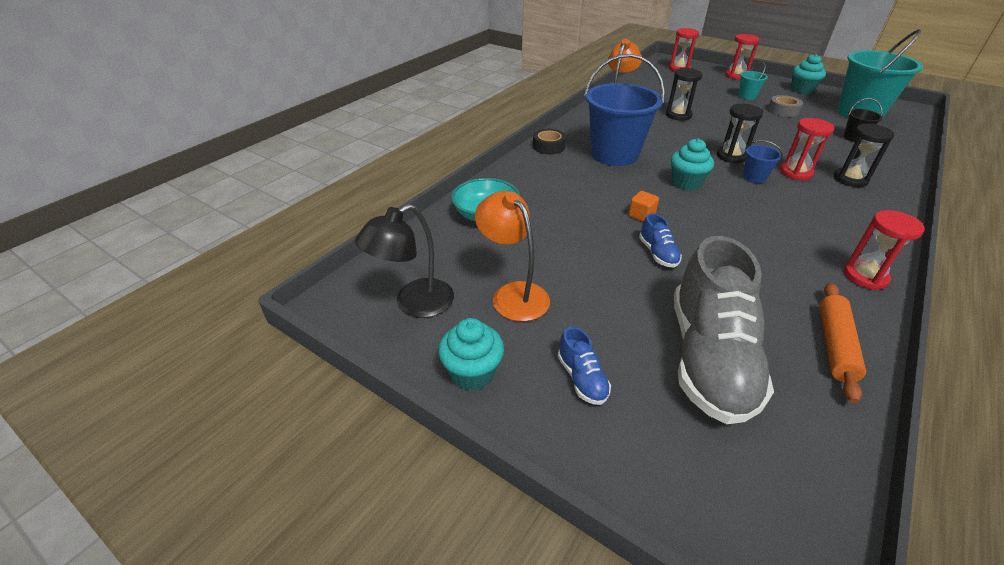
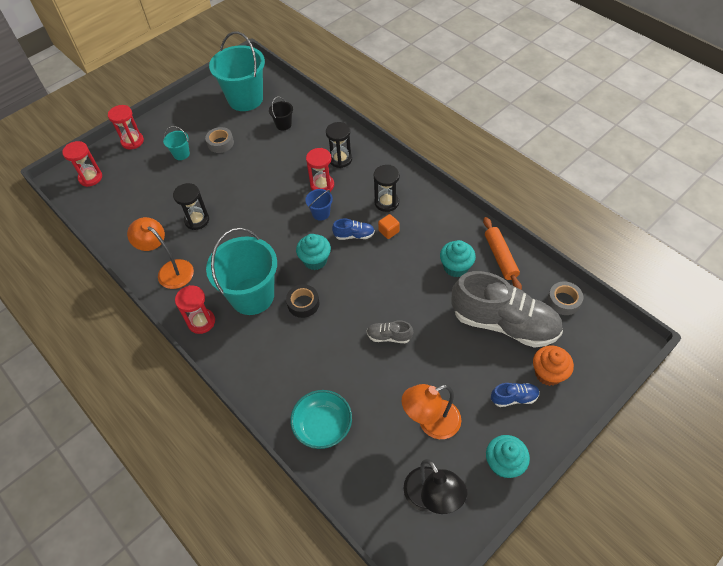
camera: 75 degrees left, 15 degrees up
black tape [533,129,566,155] -> black tape moved to [286,284,319,318]
blue bucket [584,54,665,166] -> turquoise bucket [206,228,277,315]
orange cube [628,191,659,221] -> orange cube moved to [378,214,400,239]
blue shoe [639,214,682,268] -> blue shoe moved to [332,218,375,240]
black hourglass [717,104,763,163] -> black hourglass moved to [374,165,400,212]
turquoise cupcake [791,54,826,94] -> turquoise cupcake moved to [440,240,476,277]
orange rolling pin [819,283,866,403] -> orange rolling pin turned 45 degrees clockwise [483,217,522,290]
red hourglass [844,210,924,290] -> red hourglass moved to [175,285,215,334]
none -> grey shoe [367,321,413,343]
none -> orange cupcake [533,345,574,386]
none -> grey tape [547,282,583,315]

